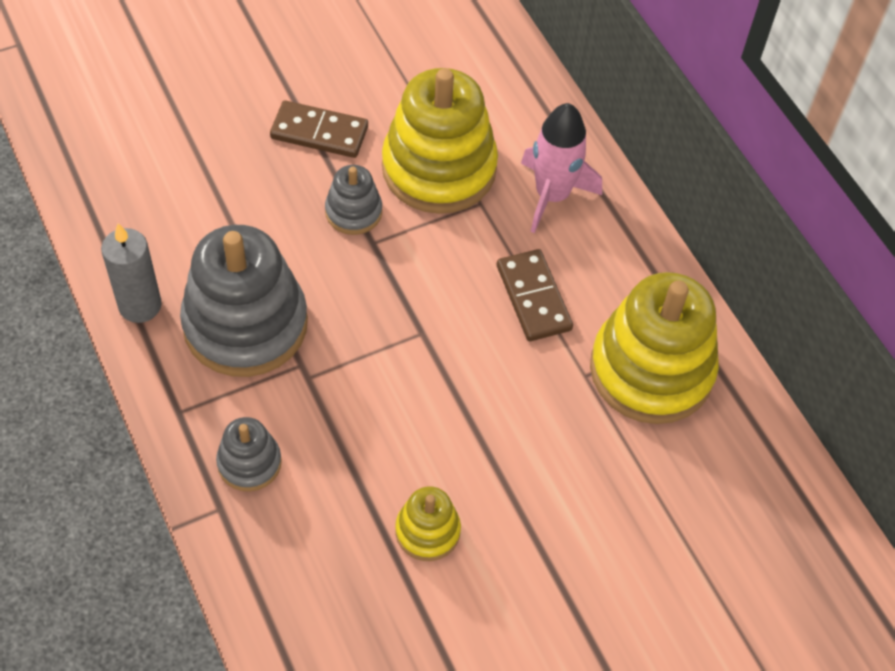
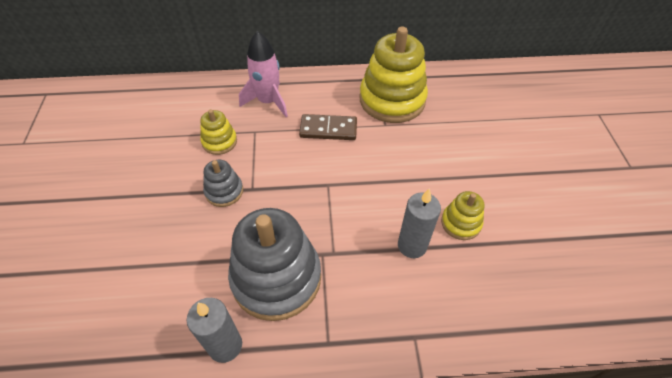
camera: 65 degrees left, 5 degrees down
grey stacking toy [216,417,282,492] -> none
brown domino [270,100,368,158] -> none
yellow stacking toy [382,68,498,214] -> yellow stacking toy [200,109,237,155], size x0.49
none -> grey candle [398,188,441,258]

